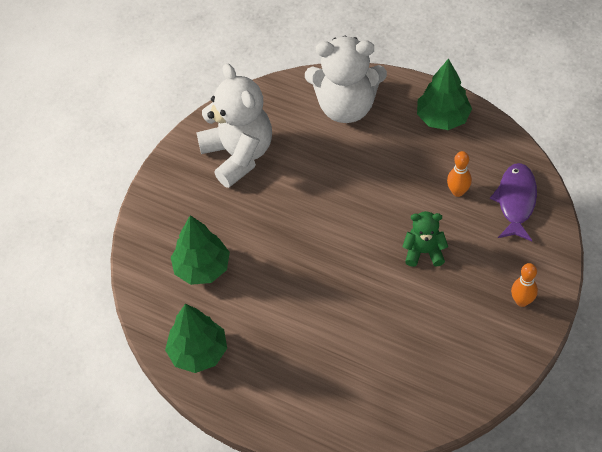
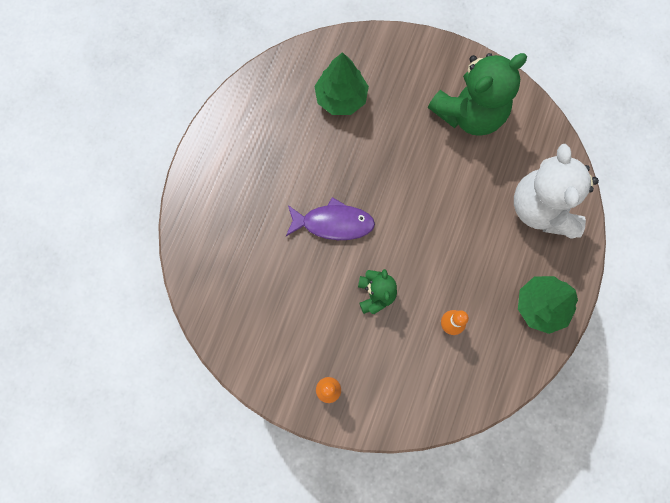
camera: 80 degrees right, 20 degrees up
green tree [165,304,227,373] -> none
white teddy bear [196,63,272,188] -> green teddy bear [428,53,527,136]
purple fish [490,163,537,241] -> purple fish moved to [286,197,375,240]

